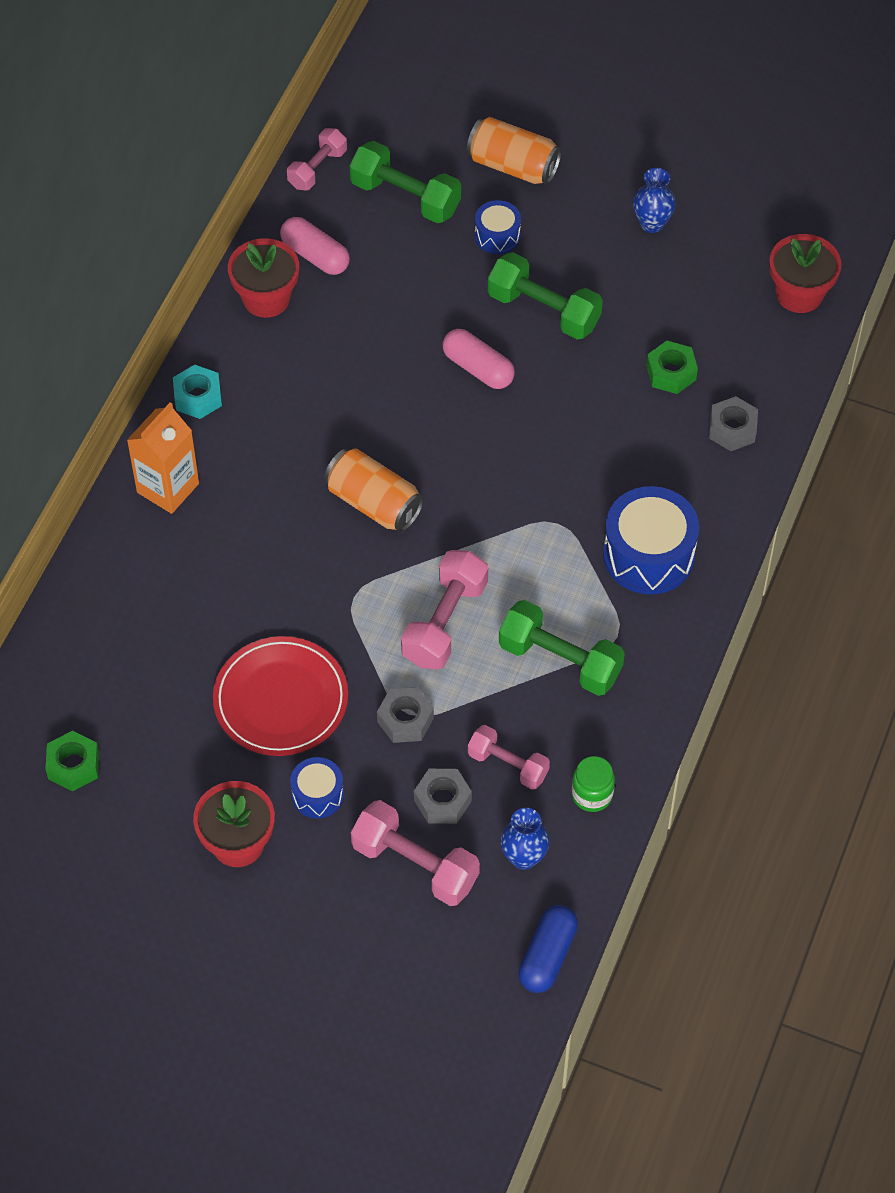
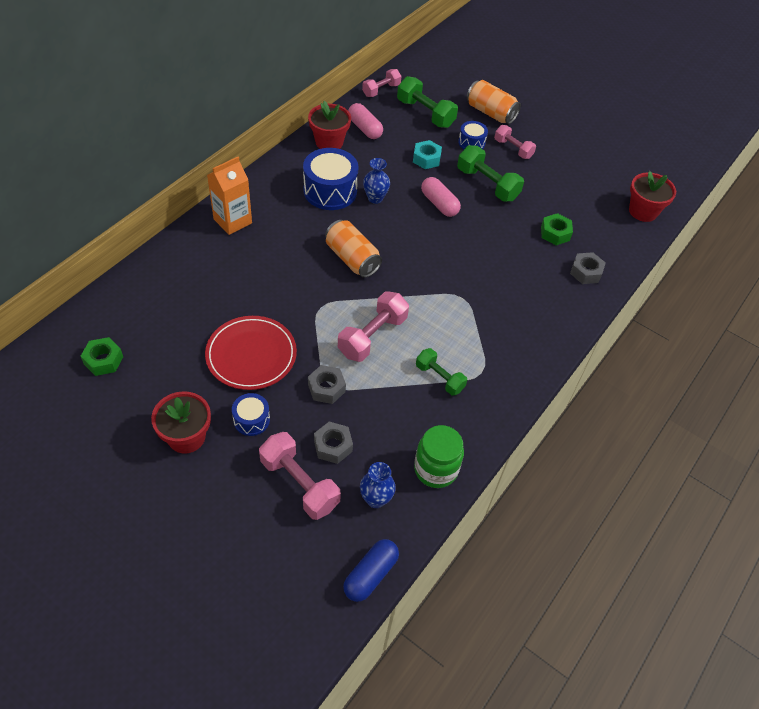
camera: 10 degrees right, 5 degrees down
turquoise nut [173,365,222,419] -> turquoise nut moved to [413,140,442,169]
pink dumbbell [468,725,550,790] -> pink dumbbell moved to [494,125,536,159]
green dumbbell [499,600,625,696] -> green dumbbell [416,348,467,396], size x0.64
green jar [572,756,615,812] -> green jar [414,425,464,488], size x1.53
blue drum [603,486,699,594] -> blue drum moved to [303,148,359,210]
blue vase [633,168,676,233] -> blue vase moved to [363,158,390,204]

